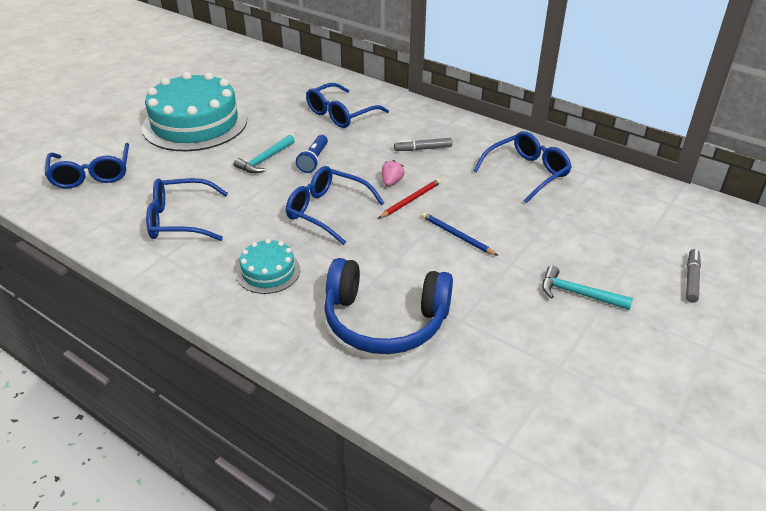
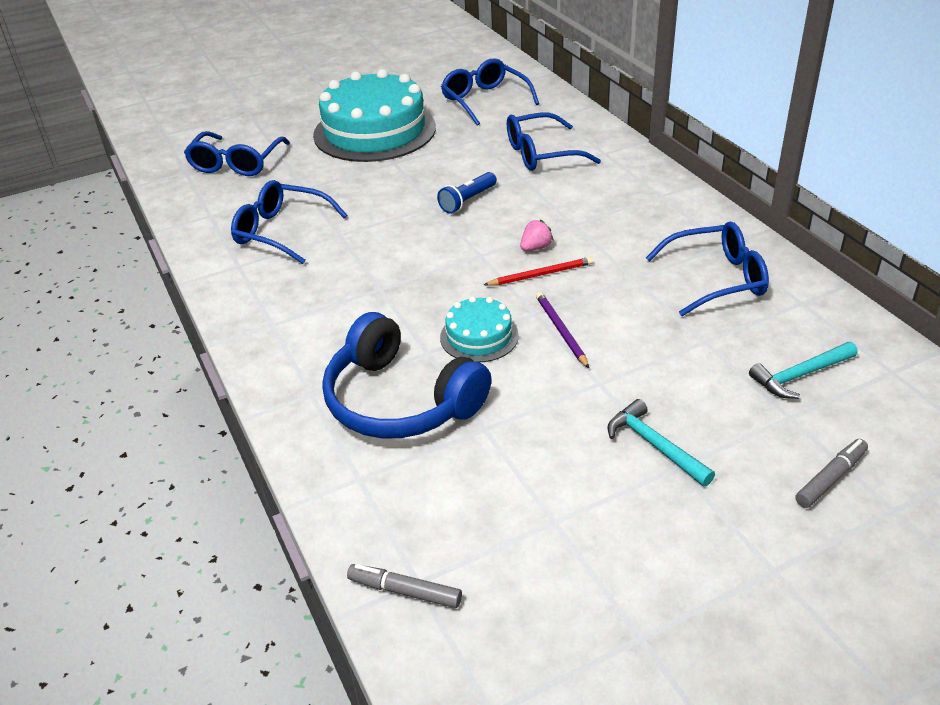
camera: 30 degrees right, 0 degrees up
turquoise hammer [233,135,295,173] -> turquoise hammer moved to [749,342,858,399]
turquoise cake [236,239,300,294] -> turquoise cake moved to [440,296,519,362]
blue glasses [286,166,384,245] -> blue glasses moved to [441,58,539,126]
grey marker [394,138,452,151] -> grey marker moved to [347,564,462,608]
blue pencil [422,212,498,256] -> purple pencil [536,292,589,368]

